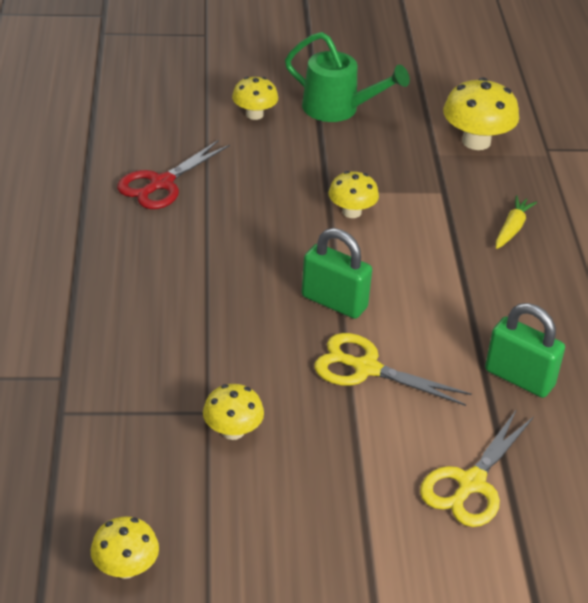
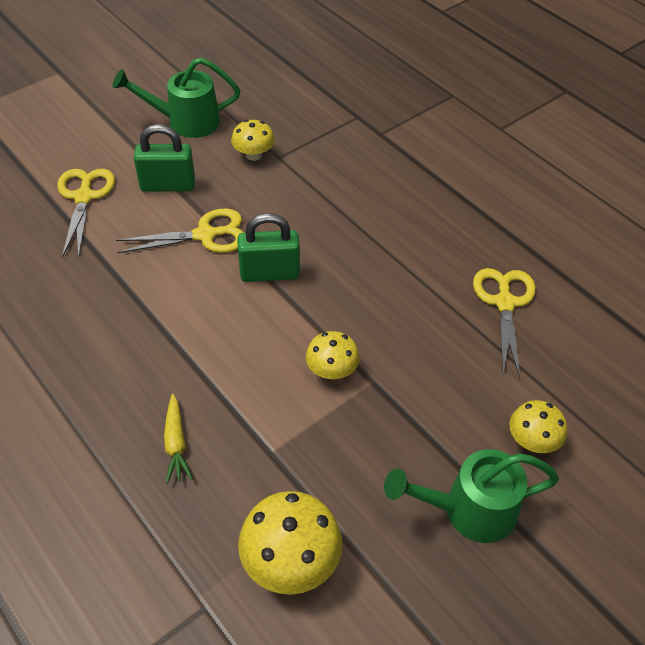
camera: 145 degrees right, 10 degrees up
yellow mushroom [91,516,159,579] -> none
red scissors [117,140,230,209] -> yellow scissors [473,268,536,378]
green padlock [485,303,565,398] -> green padlock moved to [134,124,195,191]
none -> green watering can [112,58,240,138]

